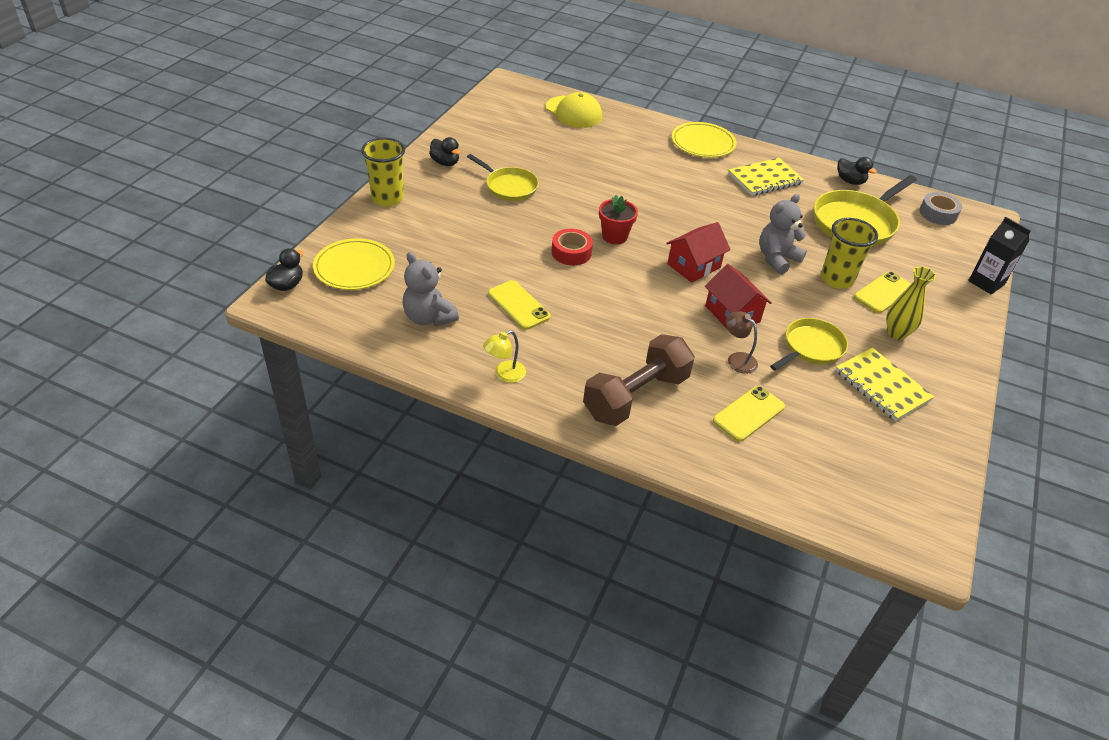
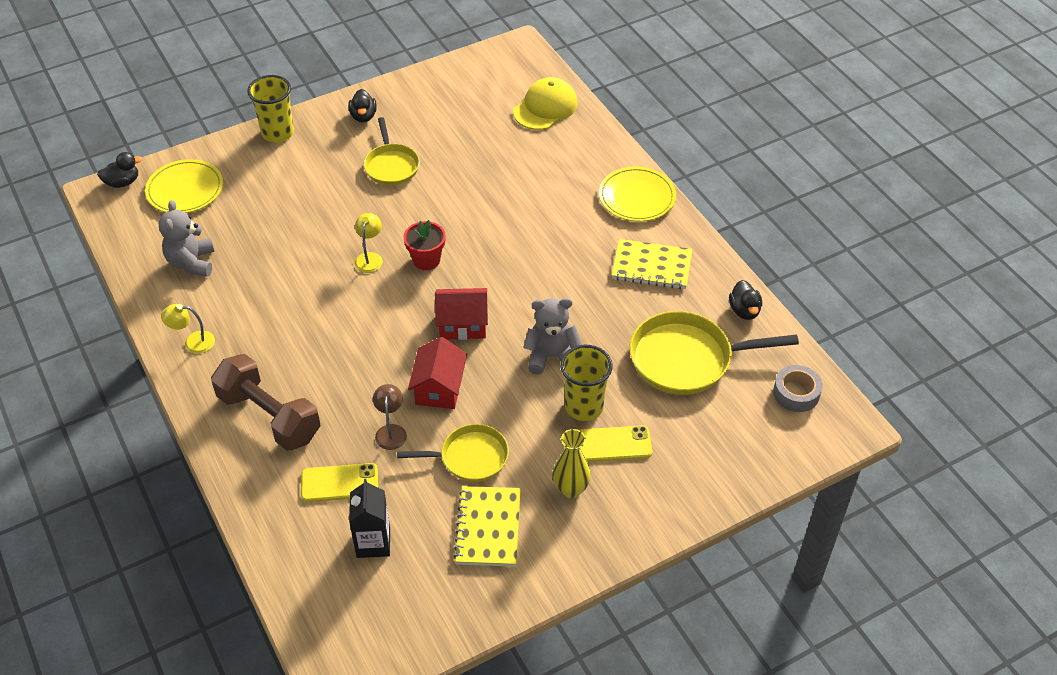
camera: 40 degrees right, 5 degrees up
yellow phone [488,280,551,330] -> none
yellow cap [546,92,602,128] -> yellow cap turned 135 degrees counterclockwise [513,77,577,130]
red tape [551,229,593,265] -> yellow lamp [354,213,383,273]
brown dumbbell [583,334,695,426] -> brown dumbbell turned 45 degrees clockwise [211,354,321,451]
black carton [968,217,1031,294] -> black carton moved to [349,479,390,558]

